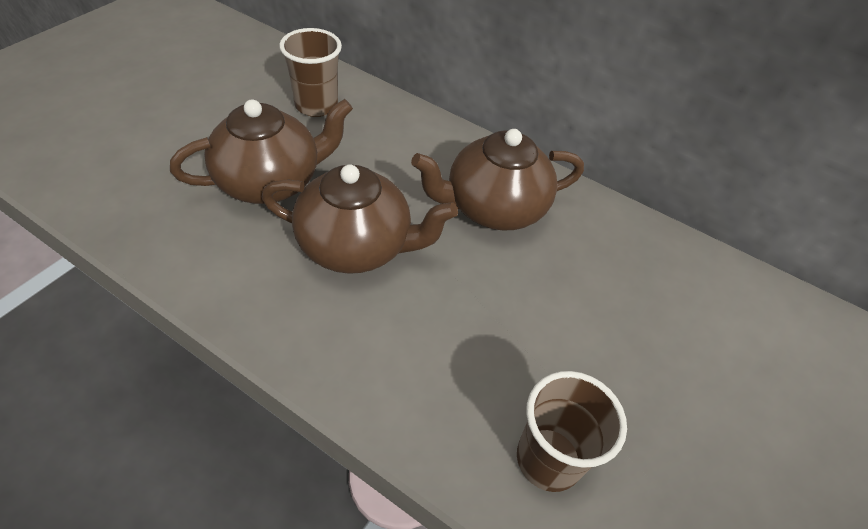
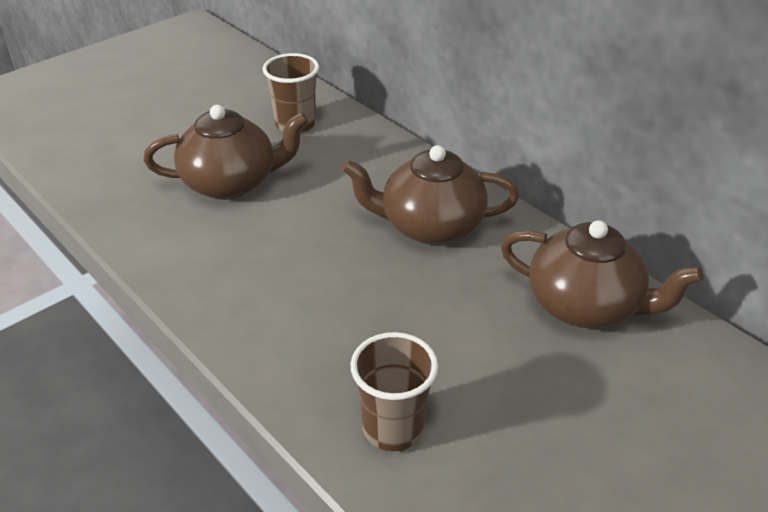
camera: 20 degrees right, 10 degrees down
brown teapot [262,164,458,274] -> brown teapot moved to [501,220,704,329]

